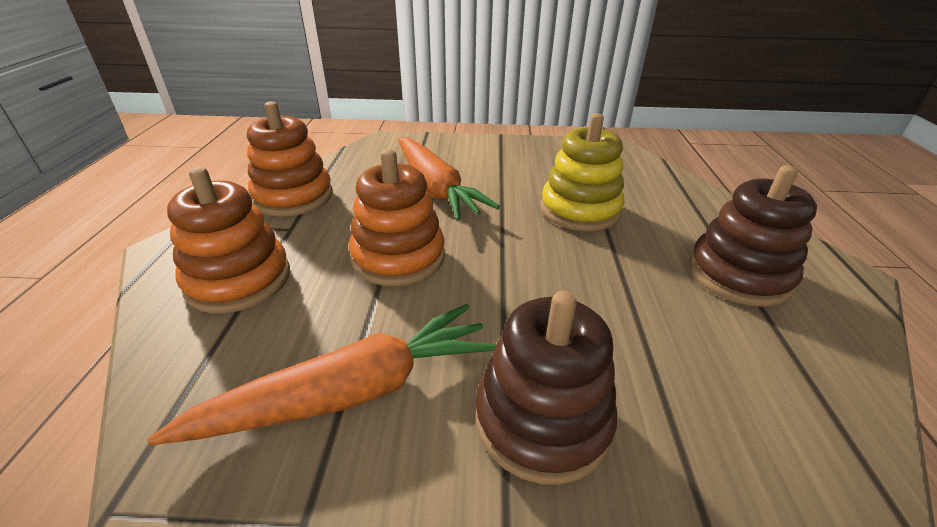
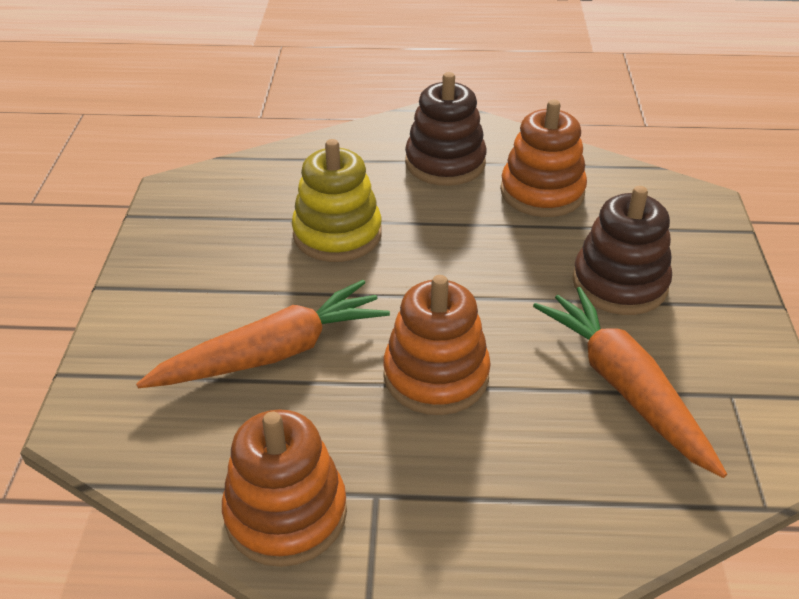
camera: 90 degrees left, 5 degrees up
orange stacking toy [167,167,290,313] -> orange stacking toy moved to [500,100,587,217]

